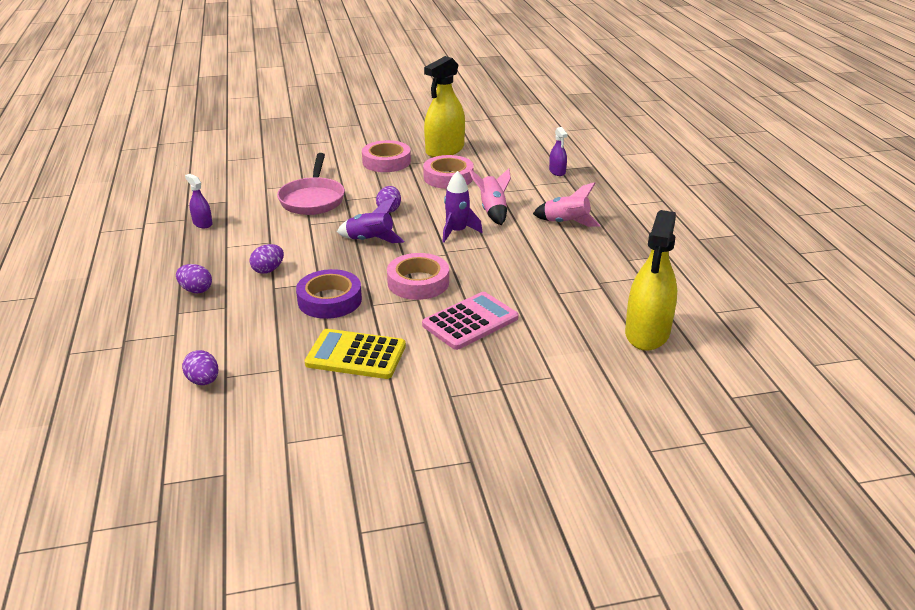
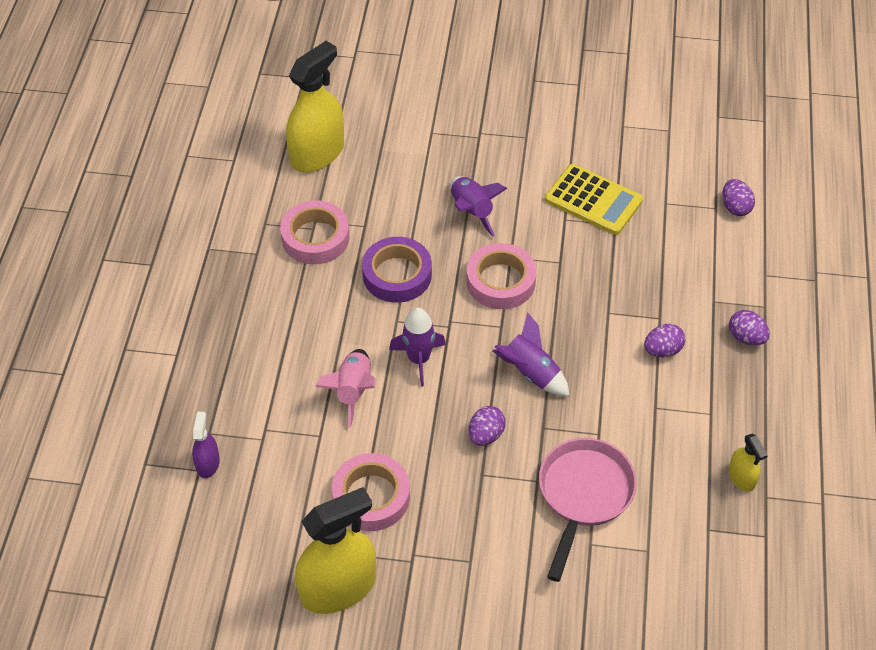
camera: 160 degrees left, 20 degrees up
purple spray bottle [185,174,212,228] -> yellow spray bottle [729,434,768,492]
purple tape [296,269,362,319] -> purple tape moved to [362,237,432,303]
pink tape [362,140,411,172] -> pink tape moved to [280,200,350,264]
pink calculator [422,292,519,350] -> purple rocket [450,176,507,237]
pink rocket [533,182,601,227] -> none

